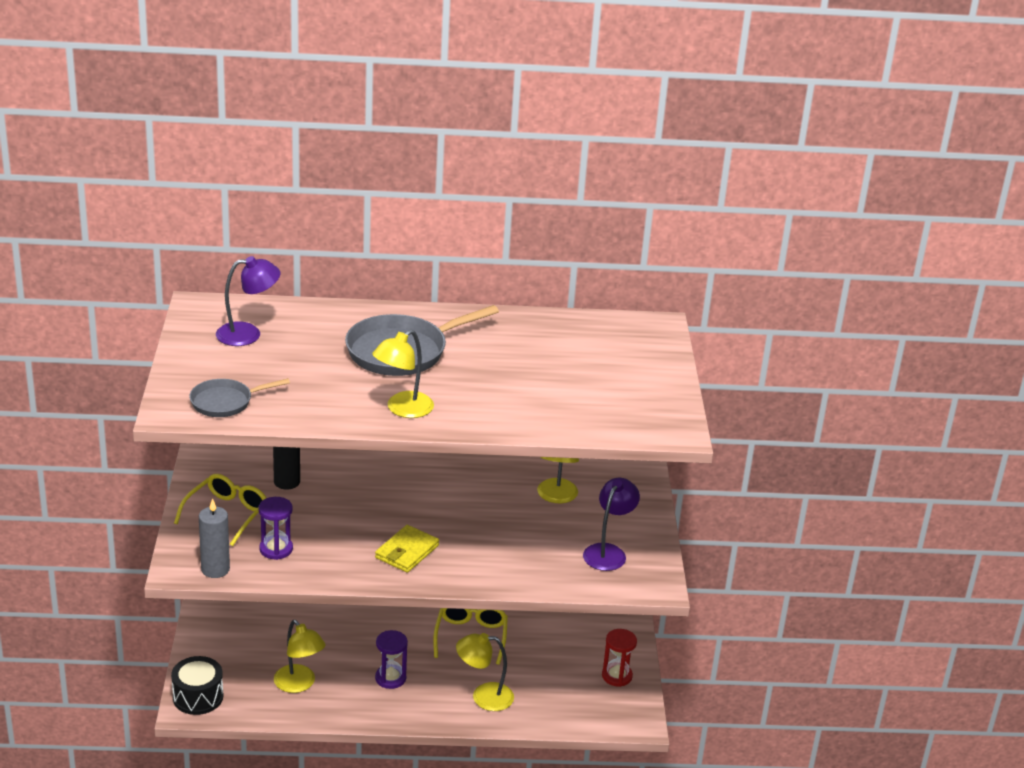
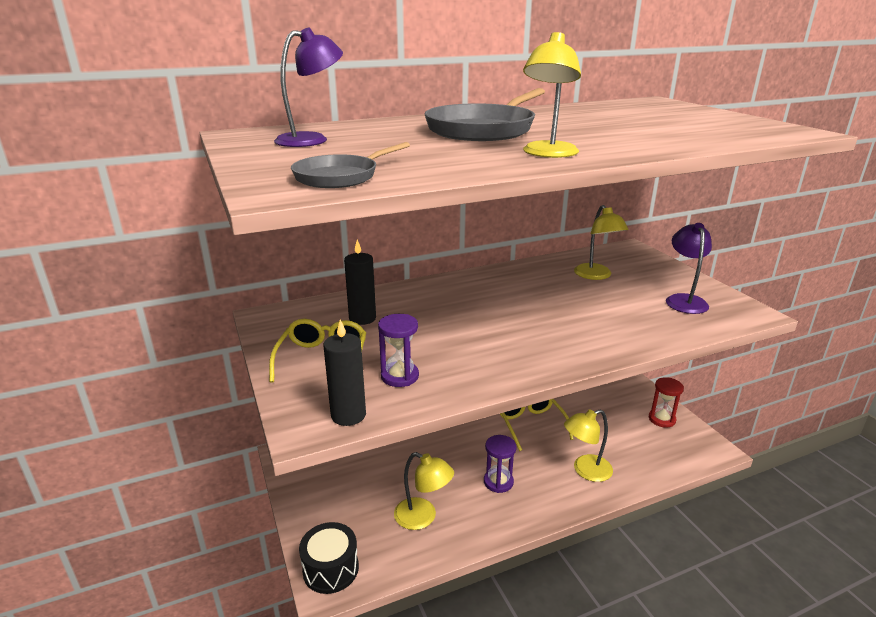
camera: 20 degrees left, 5 degrees down
grey candle [199,498,230,578] -> black candle [323,319,366,426]
yellow wallet [375,525,439,573] -> none

